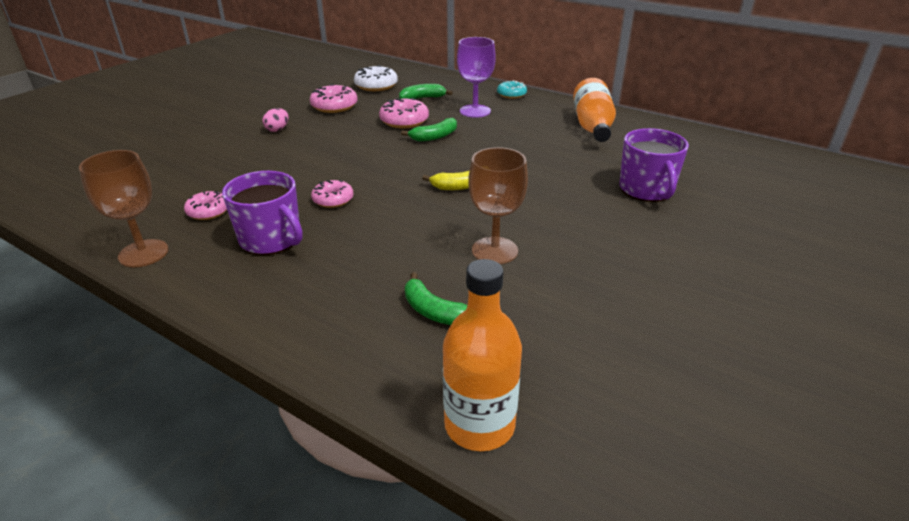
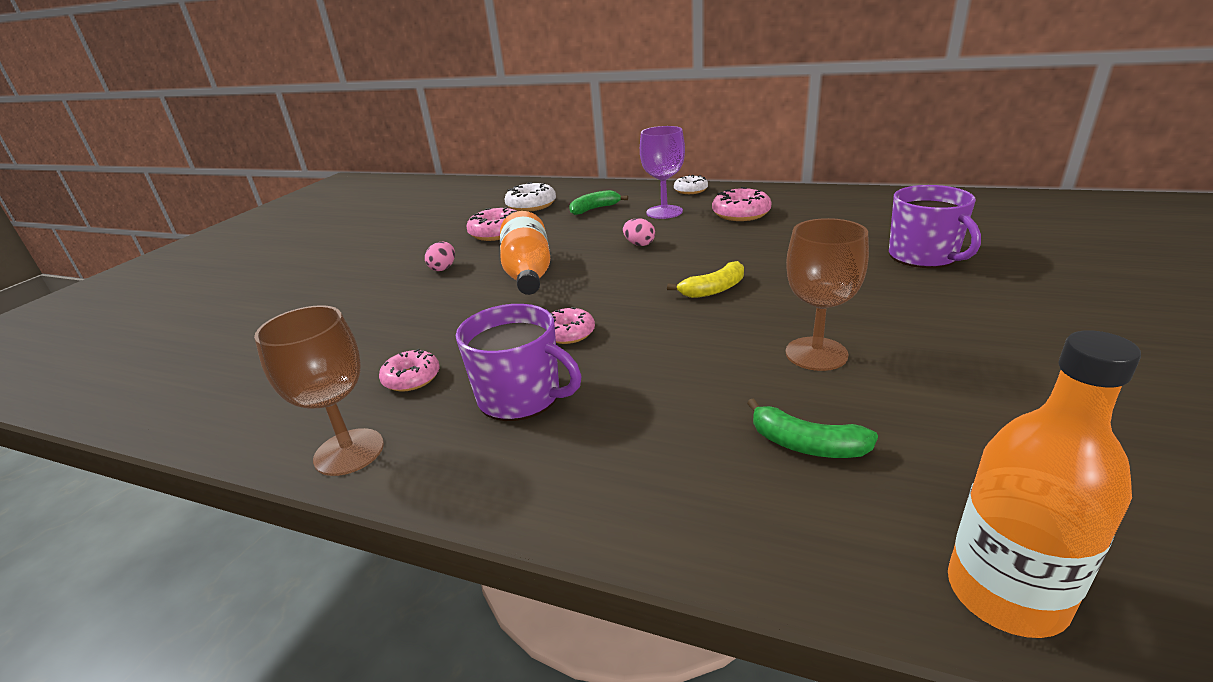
camera: 10 degrees left, 5 degrees down
pink donut [379,98,429,128] -> pink donut moved to [712,187,772,221]
green banana [401,118,457,142] -> pink egg [623,218,655,246]
turquoise donut [497,80,527,99] -> white donut [674,175,708,194]
orange bottle [573,78,616,142] -> orange bottle moved to [500,211,550,295]

